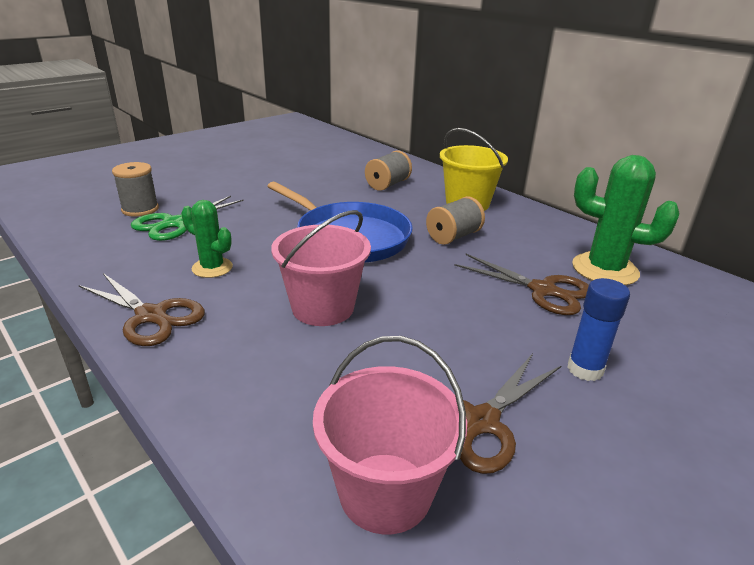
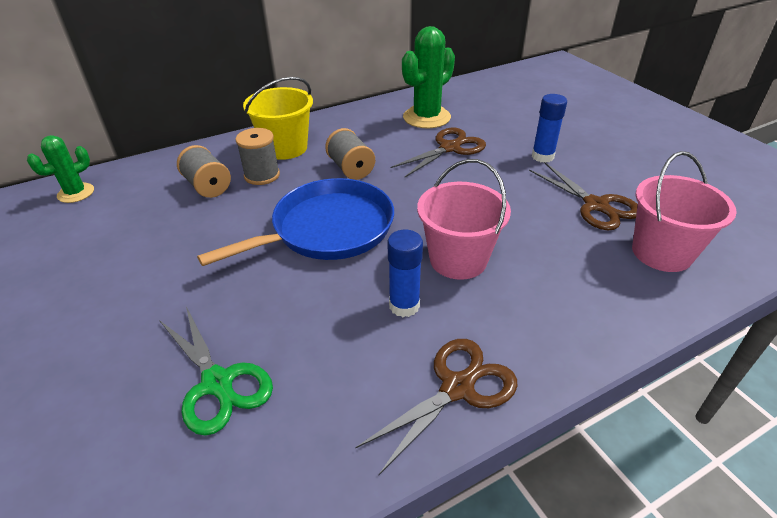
camera: 75 degrees left, 10 degrees up
grey spool [112,162,159,217] -> grey spool moved to [235,128,280,185]
green cactus [181,200,233,278] -> green cactus moved to [27,135,94,203]
none -> blue glue stick [387,230,423,317]

